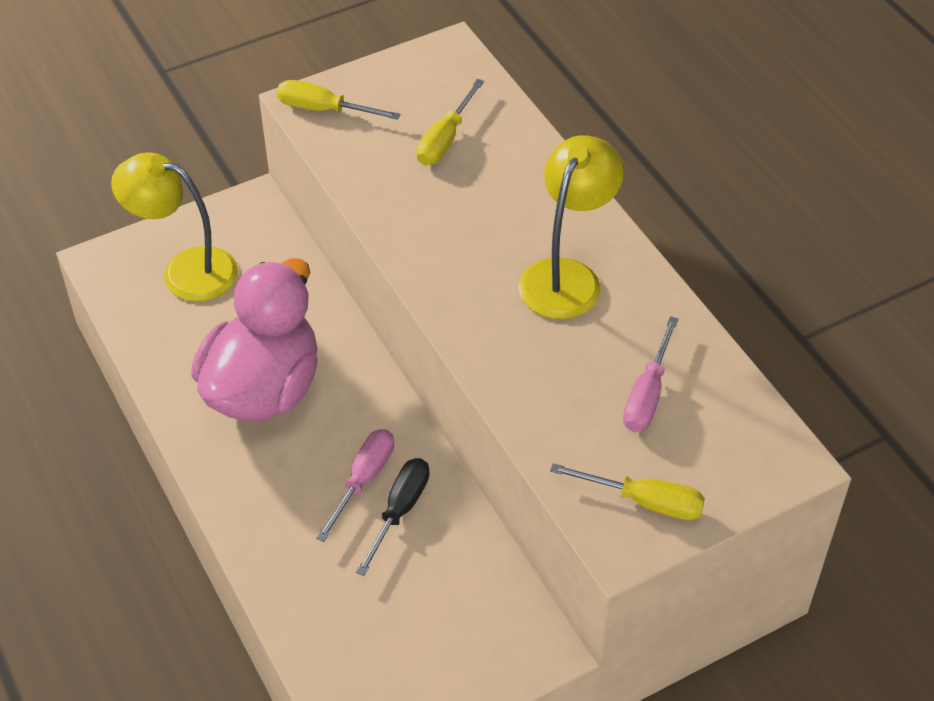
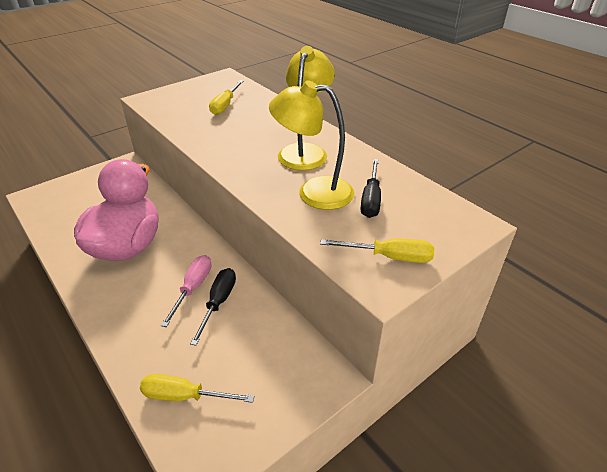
camera: 10 degrees left, 10 degrees down
yellow lamp [111,152,238,302] -> yellow lamp moved to [269,80,354,210]
yellow screwdriver [277,80,400,120] -> yellow screwdriver moved to [140,374,254,403]
pink screwdriver [623,316,679,432] -> black screwdriver [361,159,381,218]

